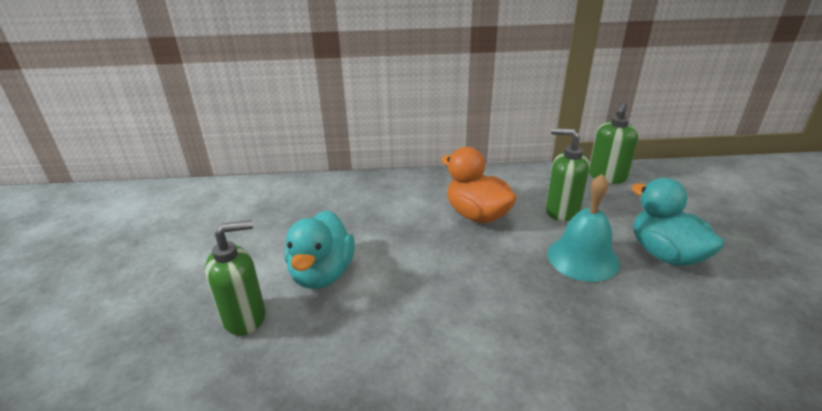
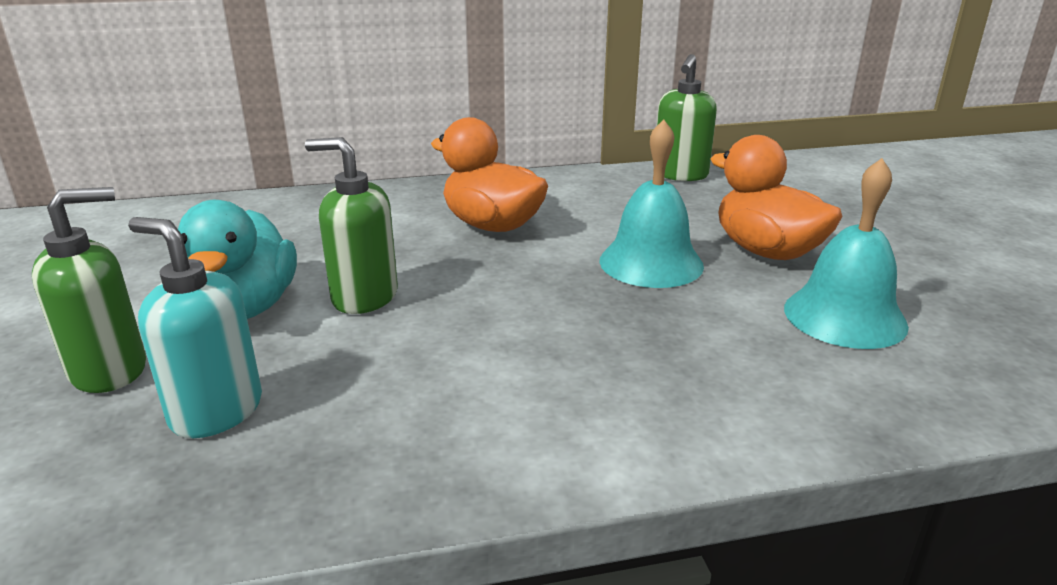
camera: 10 degrees left, 5 degrees down
green soap dispenser [546,128,590,221] -> green soap dispenser moved to [305,137,398,314]
turquoise duck [631,178,725,266] -> orange duck [710,135,842,260]
none -> turquoise soap dispenser [128,217,262,438]
none -> turquoise bell [784,158,909,349]

